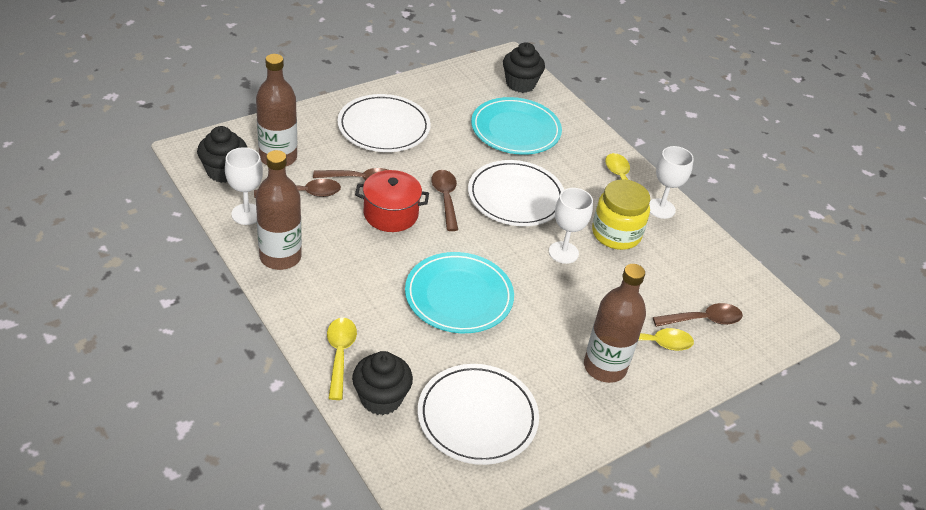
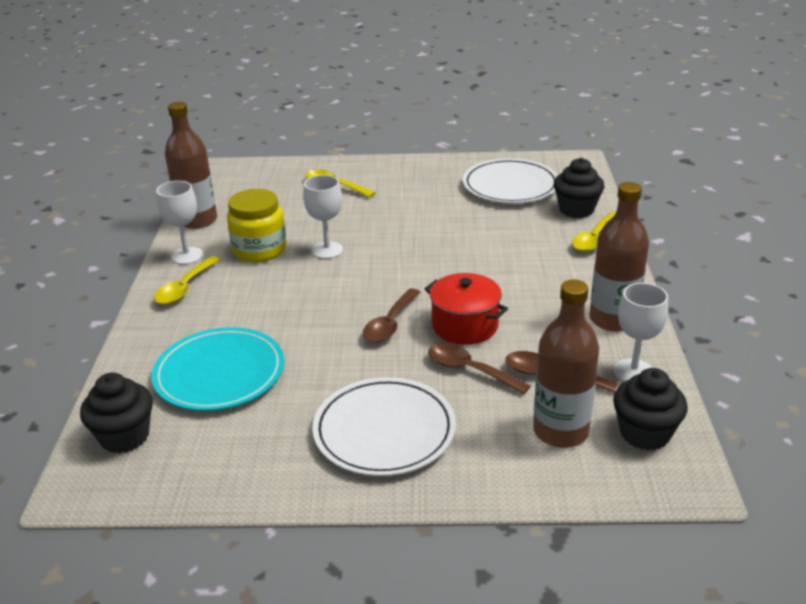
camera: 140 degrees left, 10 degrees down
turquoise plate [405,252,514,333] -> none
white plate [468,160,564,226] -> none
brown bottle [584,264,646,383] -> brown bottle moved to [165,102,217,229]
brown spoon [653,303,743,327] -> none

